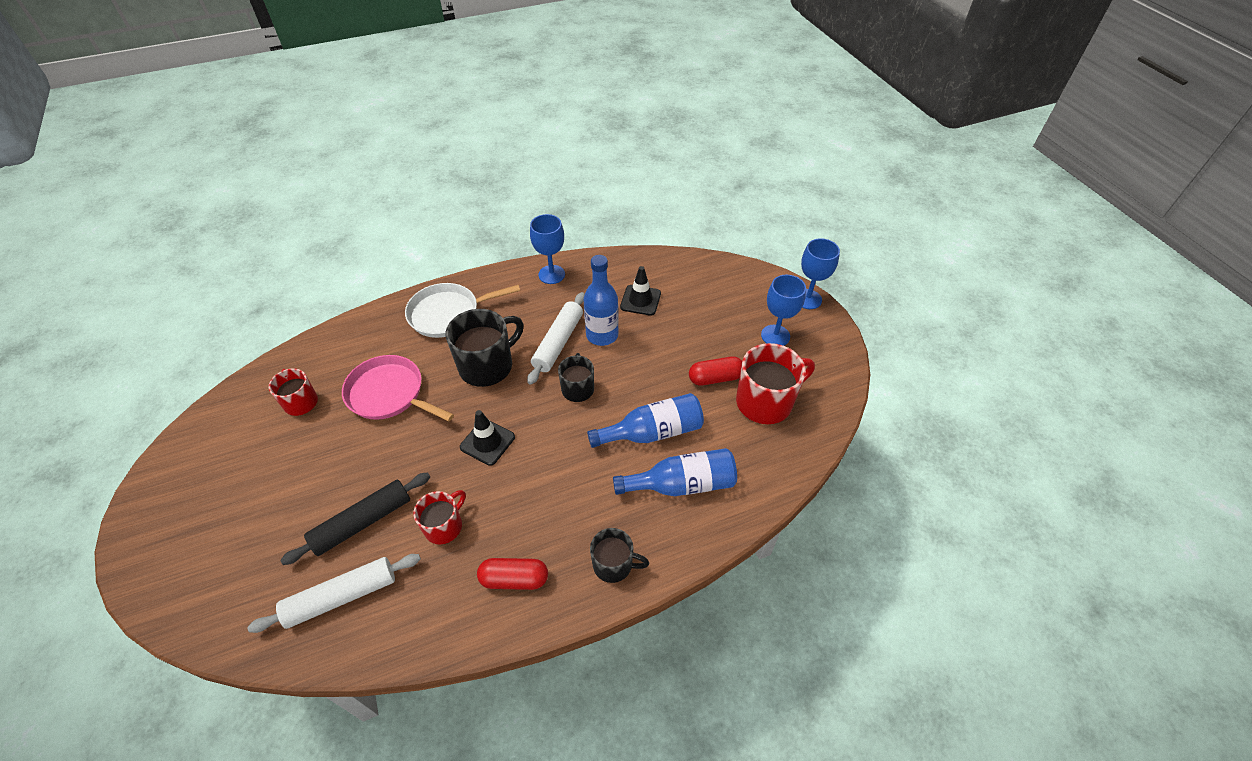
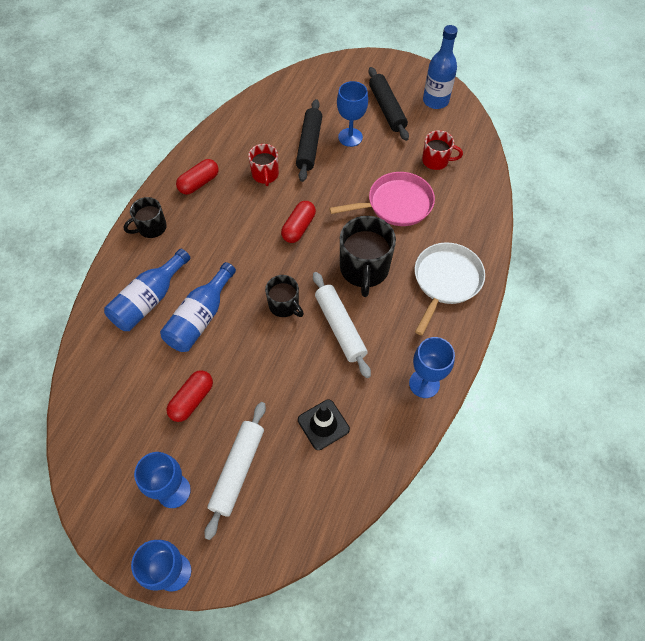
camera: 135 degrees right, 10 degrees up
white rolling pin [247,554,421,633] -> white rolling pin moved to [205,402,266,540]
black traffic cone [460,410,515,466] -> red capsule [281,201,316,243]
blue bottle [584,255,619,346] -> blue bottle moved to [423,25,458,109]
red mug [736,343,815,424] -> none
none -> blue goblet [337,81,368,147]
none -> black rolling pin [368,67,409,141]

